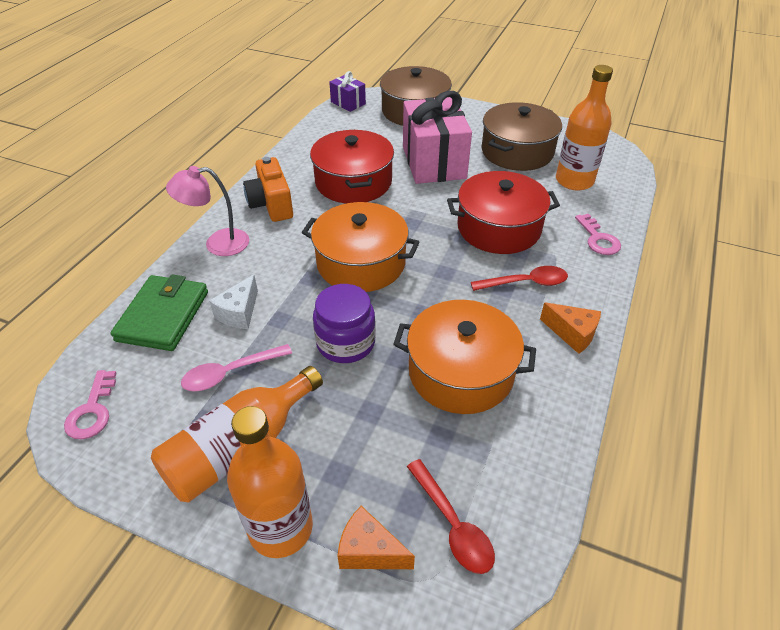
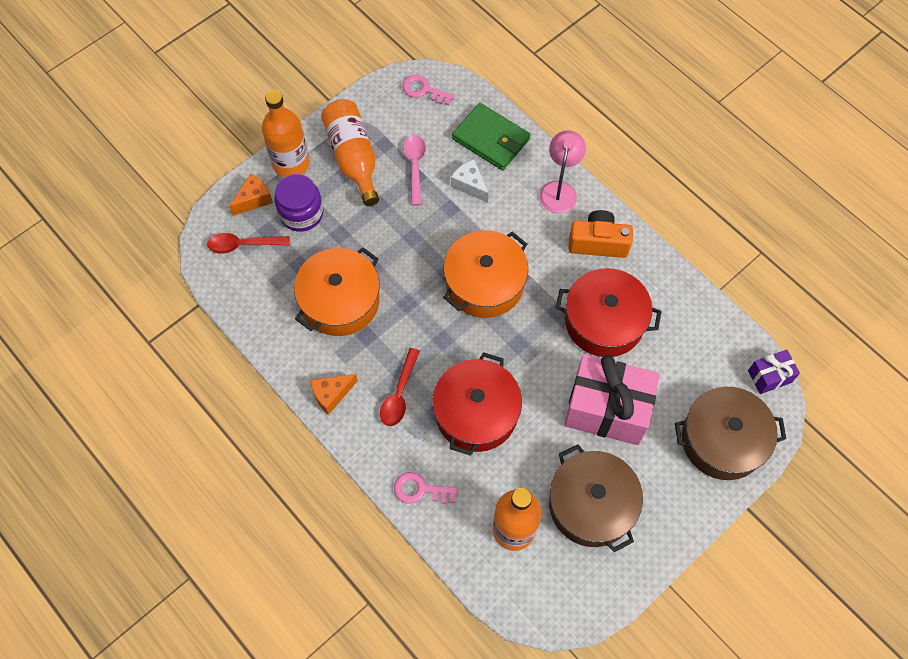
camera: 115 degrees right, 20 degrees up
purple jar [313,284,376,363] -> purple jar moved to [274,174,323,232]

